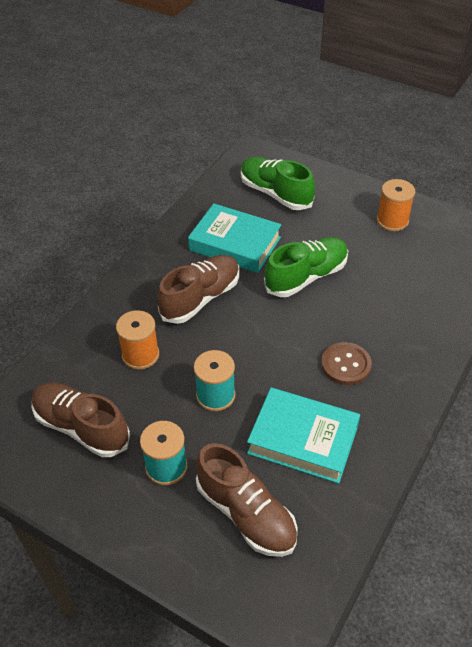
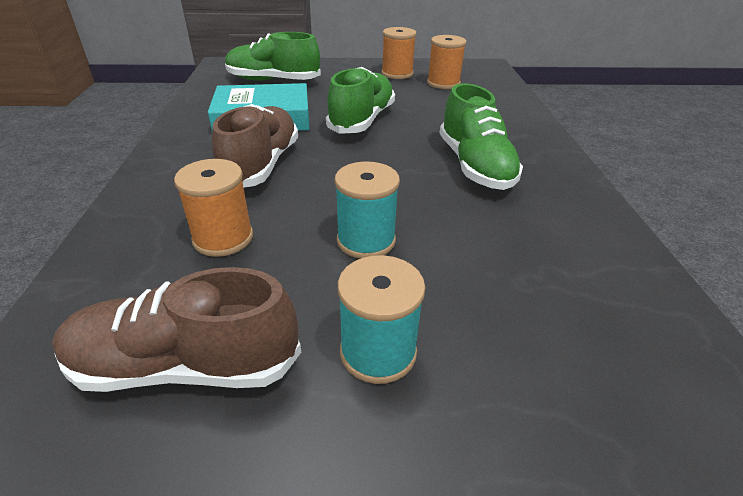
camera: 35 degrees left, 10 degrees down
brown shoe [196,443,298,557] -> none
turquoise book [247,388,360,484] -> none
brown button [321,342,372,385] -> green shoe [440,83,523,190]
none -> orange spool [427,35,467,89]

